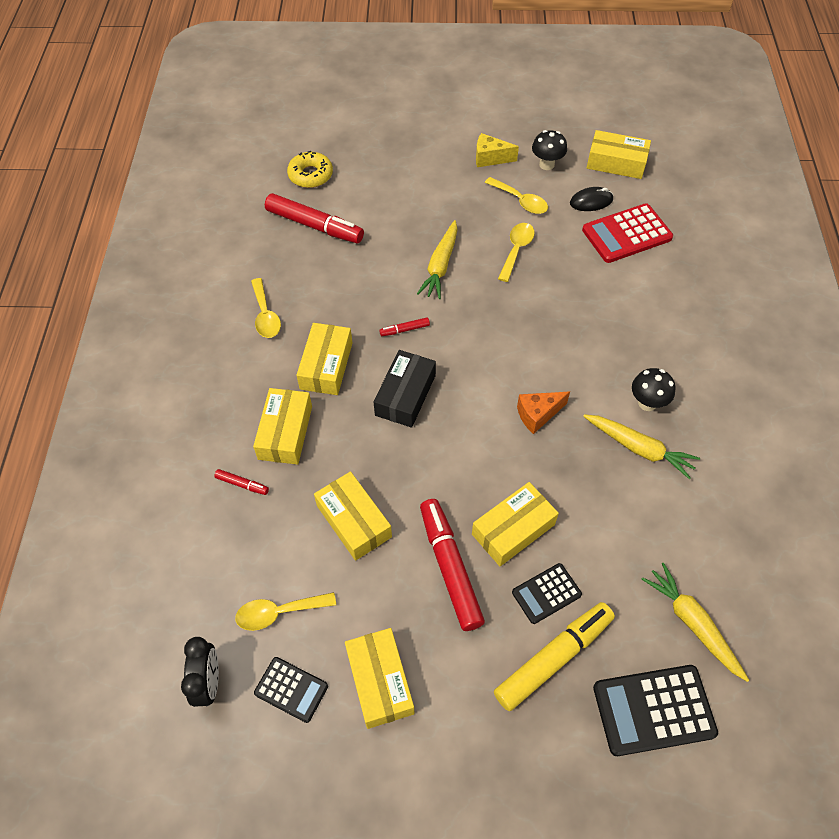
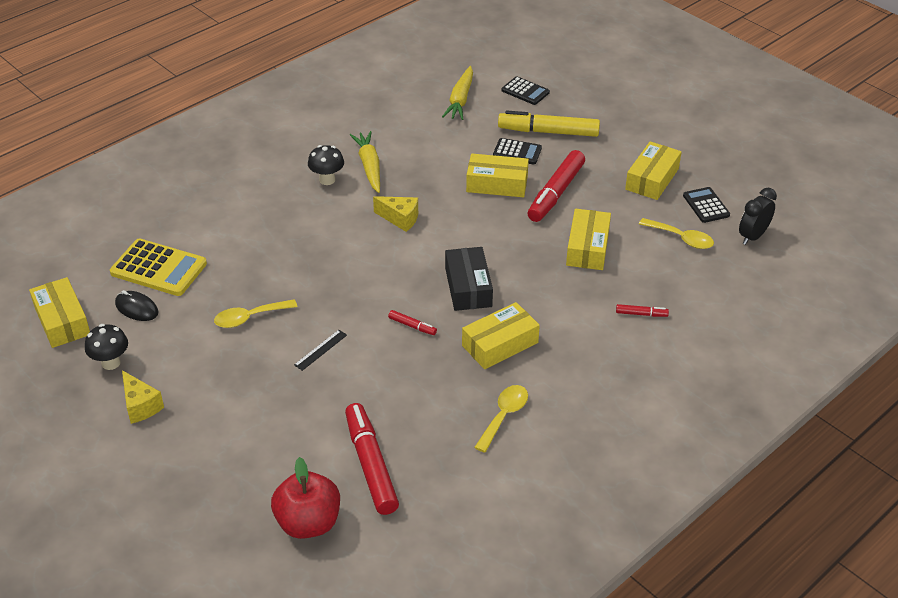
camera: 135 degrees left, 15 degrees down
red marker [214,469,269,495] -> red marker turned 120 degrees clockwise [616,304,669,317]
yellow box [253,388,312,465] -> none
yellow donut [287,151,333,188] -> red apple [271,457,340,539]
black box [374,350,436,428] -> black box turned 75 degrees counterclockwise [445,247,493,311]
yellow carrot [417,220,457,299] -> black ruler [294,330,347,371]
yellow spoon [485,177,548,214] -> none
orange cheese [517,391,570,434] -> yellow cheese [373,196,418,232]
red calculator [582,203,673,263] -> yellow calculator [110,239,207,296]
black calculator [593,665,718,756] -> black calculator [502,76,550,105], size x0.60

